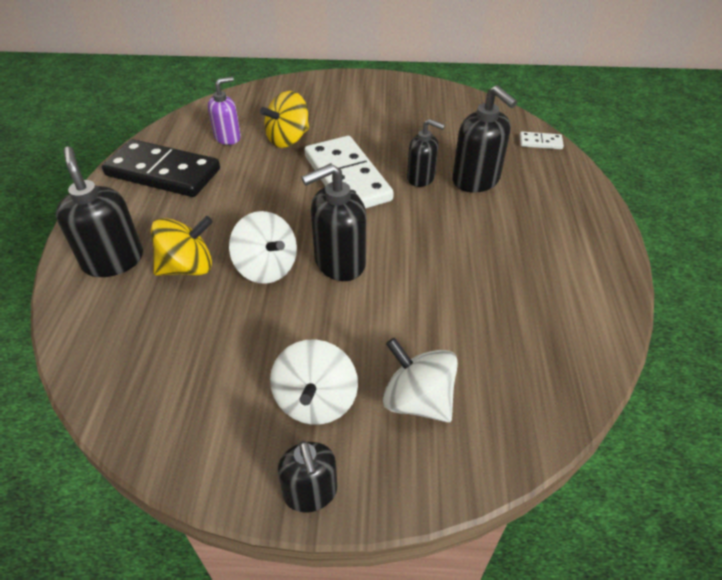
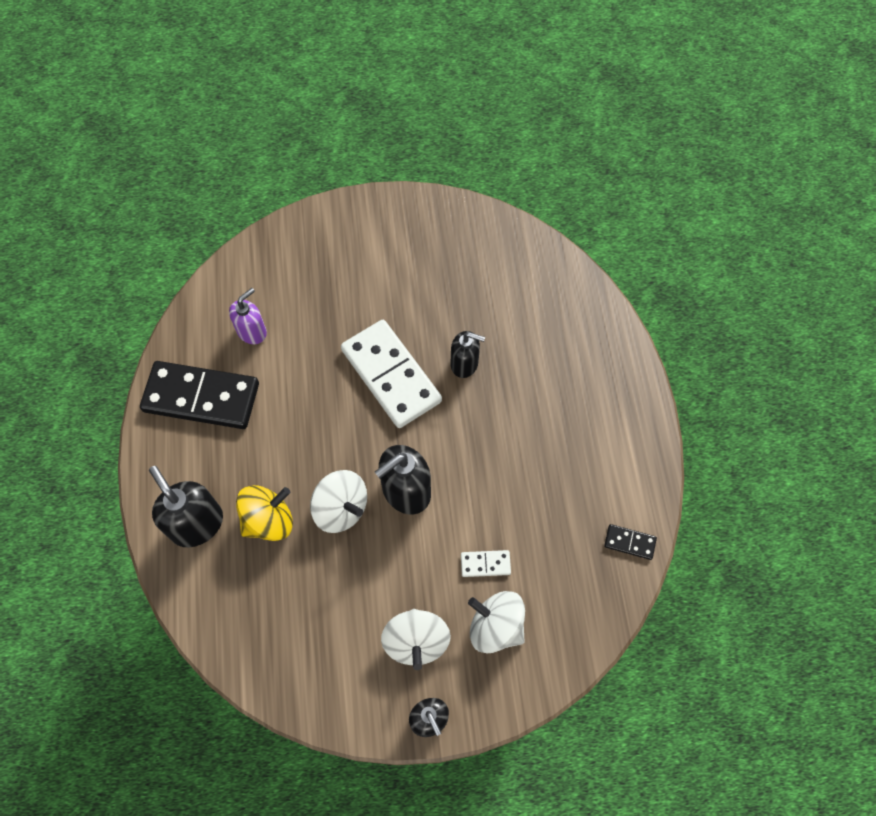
camera: 10 degrees left, 20 degrees up
yellow spinning top [260,91,309,148] -> none
black soap dispenser [452,85,517,193] -> none
white domino [520,132,564,149] -> white domino moved to [461,550,511,577]
none -> black domino [604,524,657,560]

